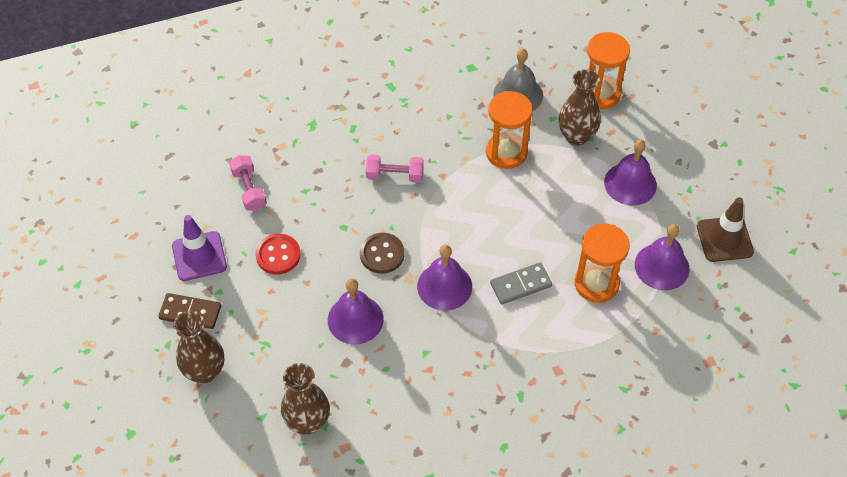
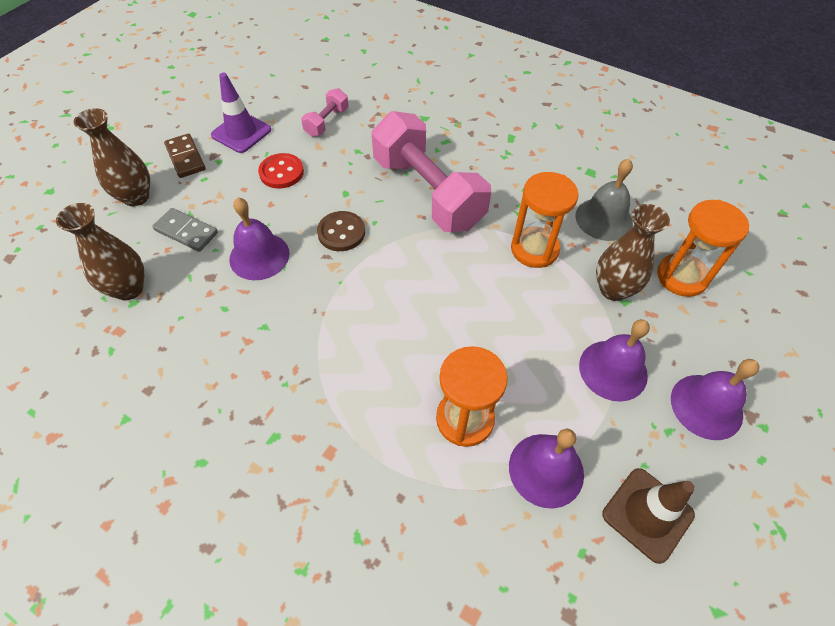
camera: 50 degrees right, 0 degrees up
pink dumbbell [366,154,423,183] -> pink dumbbell [372,111,491,232], size x2.24
purple bell [417,245,472,311] -> purple bell moved to [671,359,759,440]
grey domino [490,262,552,304] -> grey domino moved to [152,208,218,252]

